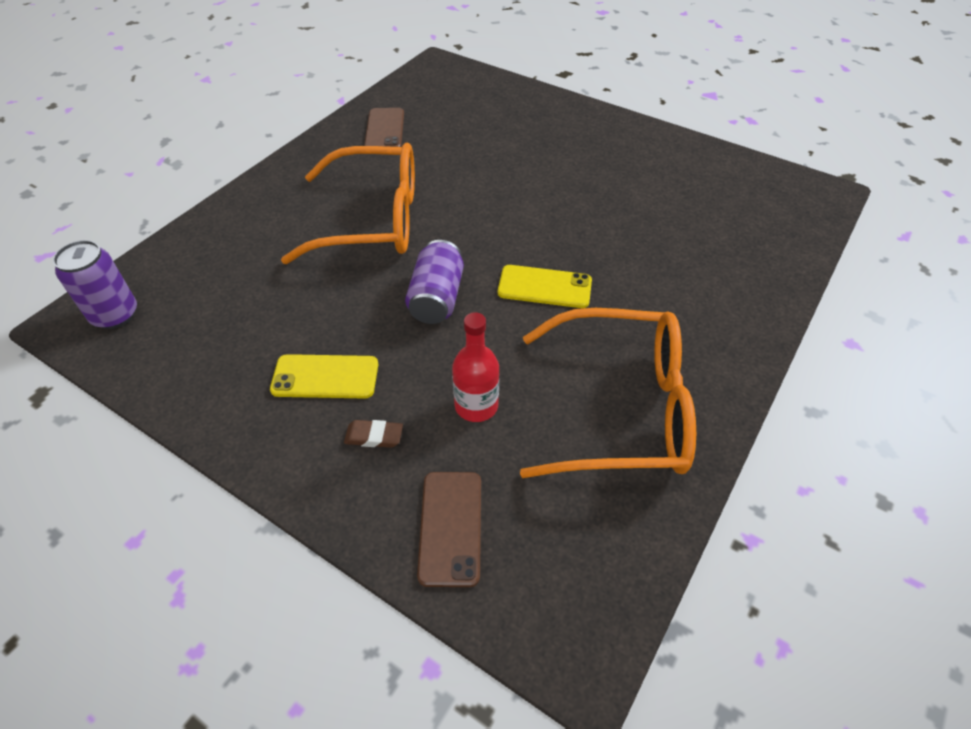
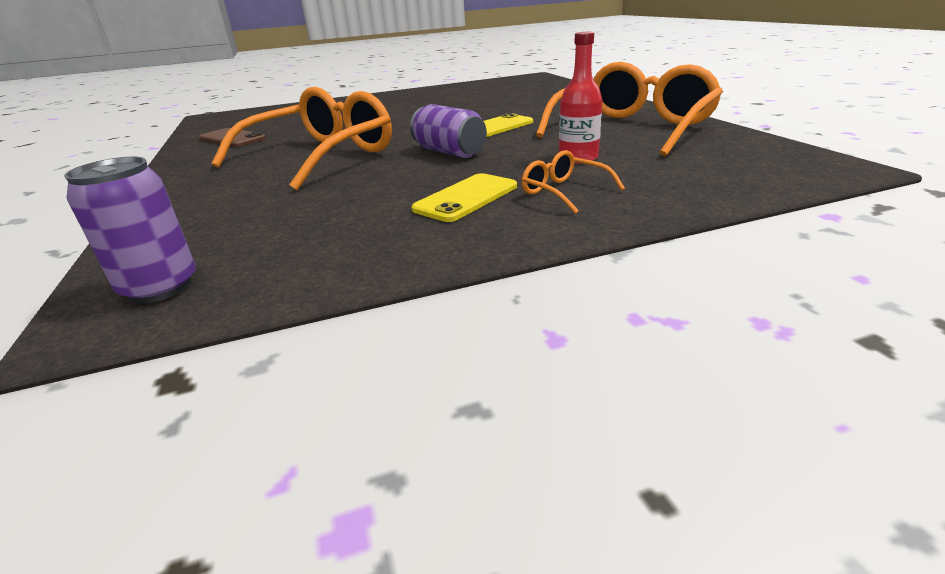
camera: 50 degrees left, 20 degrees down
brown eraser [344,420,403,448] -> orange glasses [521,150,625,214]
brown phone [417,472,481,587] -> none

